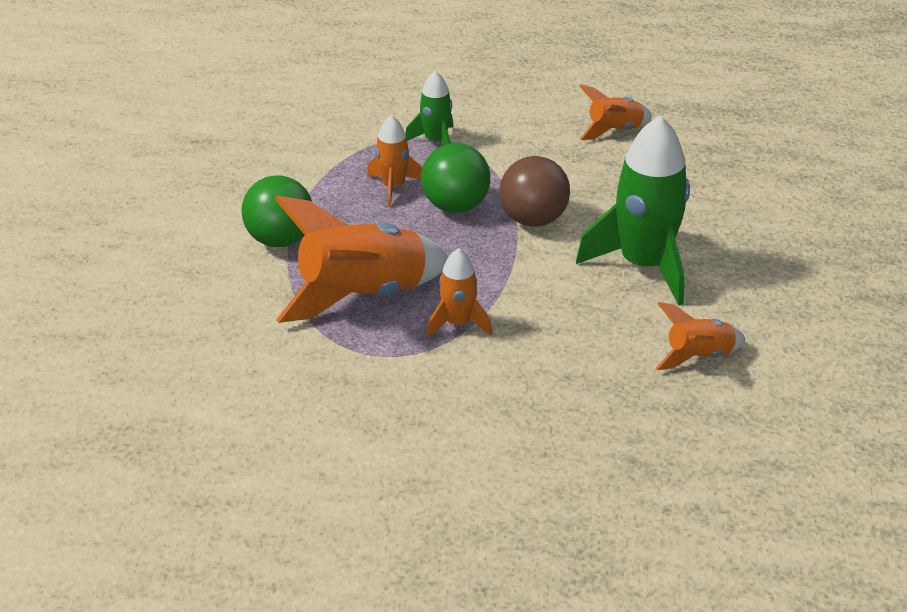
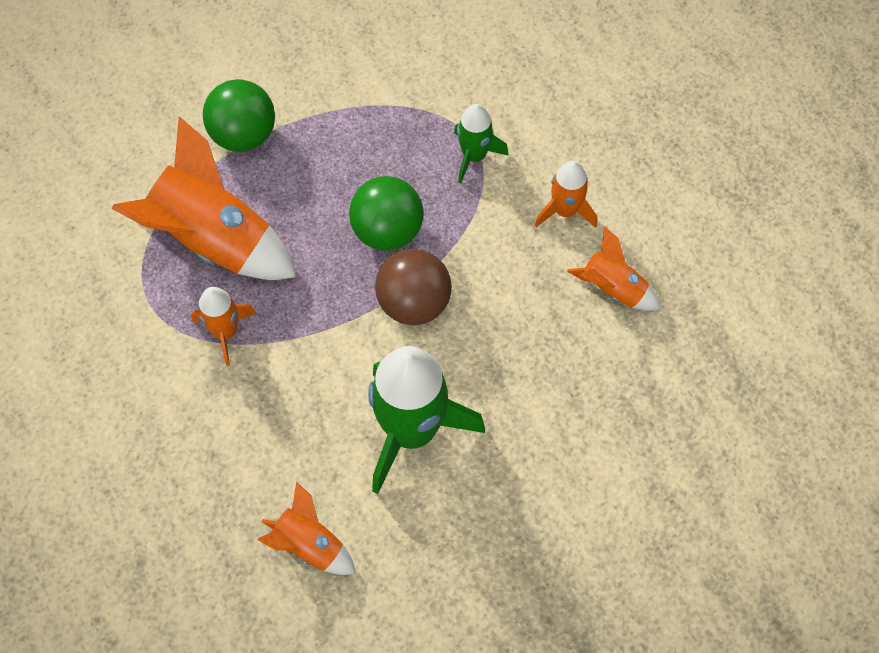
camera: 55 degrees right, 25 degrees up
orange rocket [367,115,422,207] -> orange rocket moved to [535,161,597,228]

